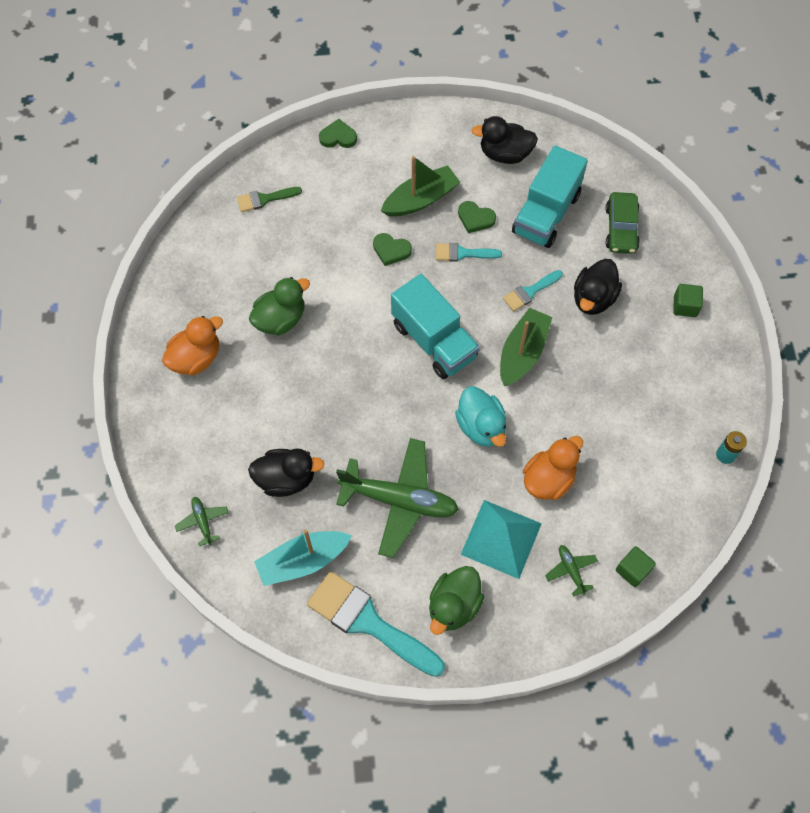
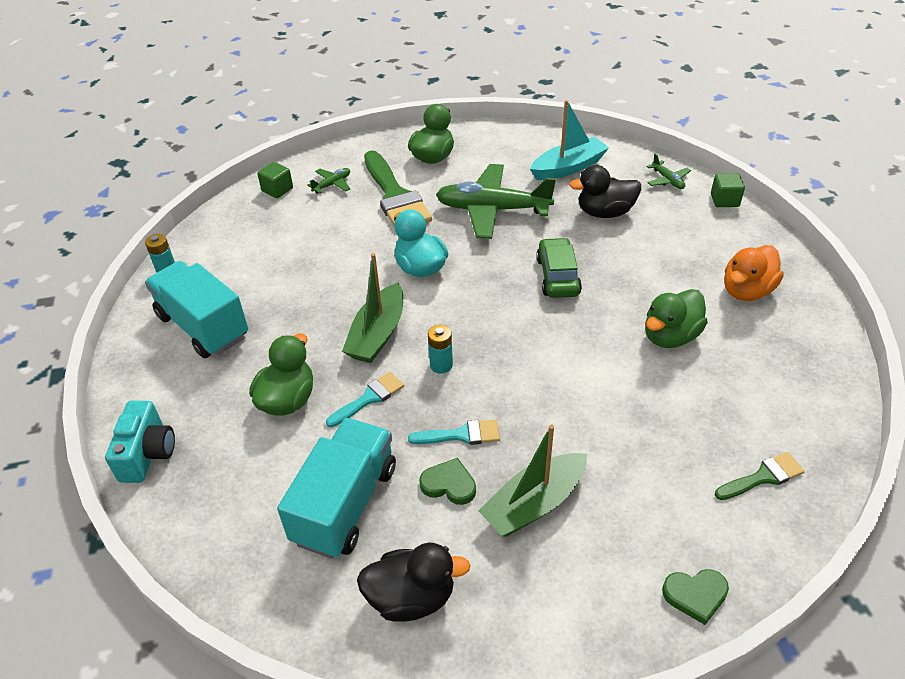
camera: 175 degrees right, 20 degrees down
turquoise brush [307,571,445,677] -> none
green heart [373,233,412,266] -> none
turquoise truck [391,274,480,379] -> turquoise truck moved to [145,261,248,358]
turquoise pyramid [461,500,542,579] -> green brush [364,150,432,226]
orange duck [523,436,583,500] -> none
green plane [545,545,598,597] -> green plane turned 105 degrees counterclockwise [307,168,350,194]
black duck [574,259,622,315] -> green duck [249,333,313,415]
green car [606,192,640,254] -> green car moved to [536,238,582,298]
green cube [673,284,703,317] -> green cube moved to [711,173,745,207]
none -> turquoise camera [105,401,175,483]
none -> turquoise battery [428,325,453,374]

